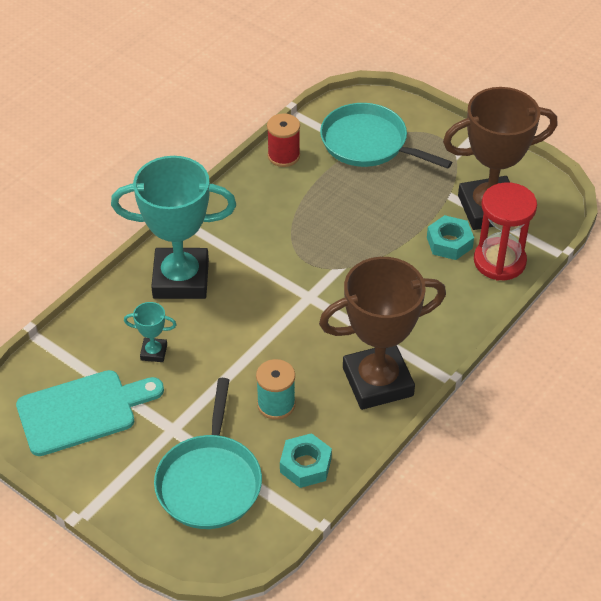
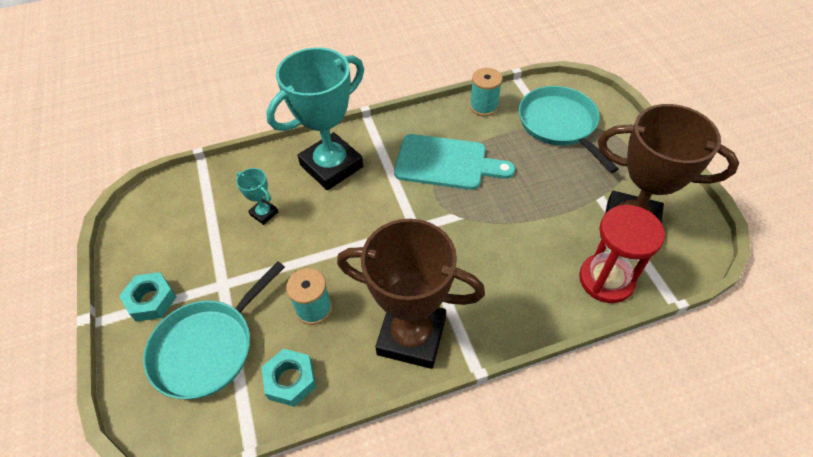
camera: 35 degrees right, 5 degrees up
turquoise cutting board [16,370,164,456] -> turquoise cutting board moved to [394,134,515,190]
turquoise trophy [111,156,236,299] -> turquoise trophy turned 75 degrees counterclockwise [266,47,364,190]
red spool [267,113,300,167] -> turquoise spool [470,68,502,116]
turquoise nut [427,215,474,260] -> turquoise nut moved to [119,272,176,322]

